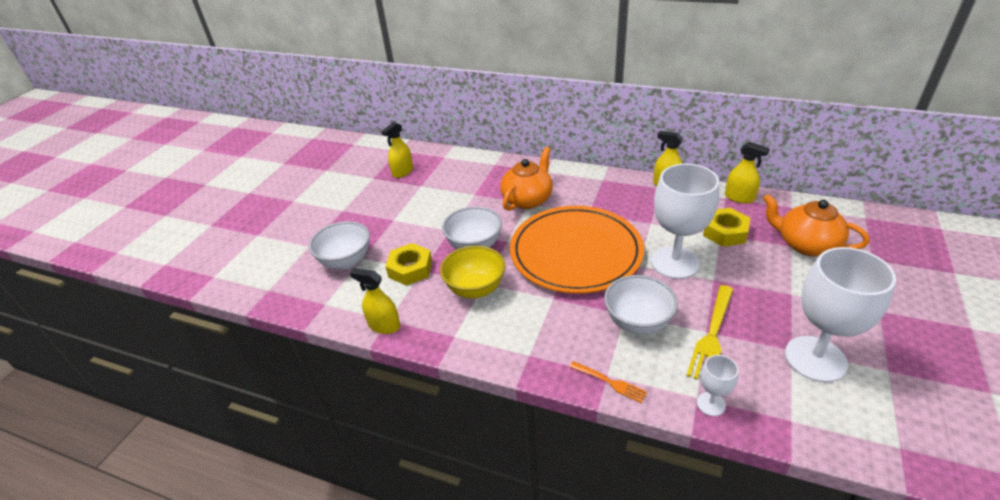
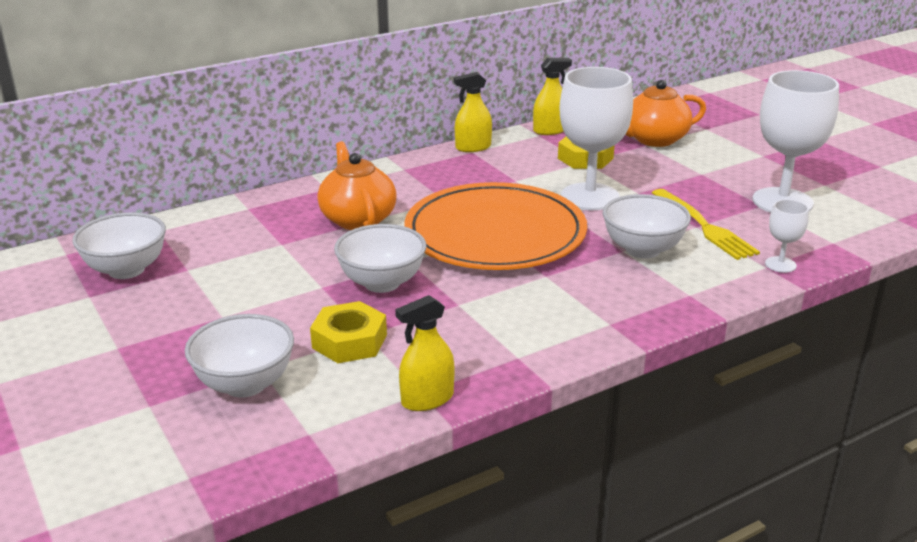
camera: 55 degrees left, 10 degrees down
yellow spray bottle [381,122,413,178] -> white bowl [72,212,166,279]
yellow bowl [440,246,505,298] -> none
orange fork [570,361,647,403] -> none

